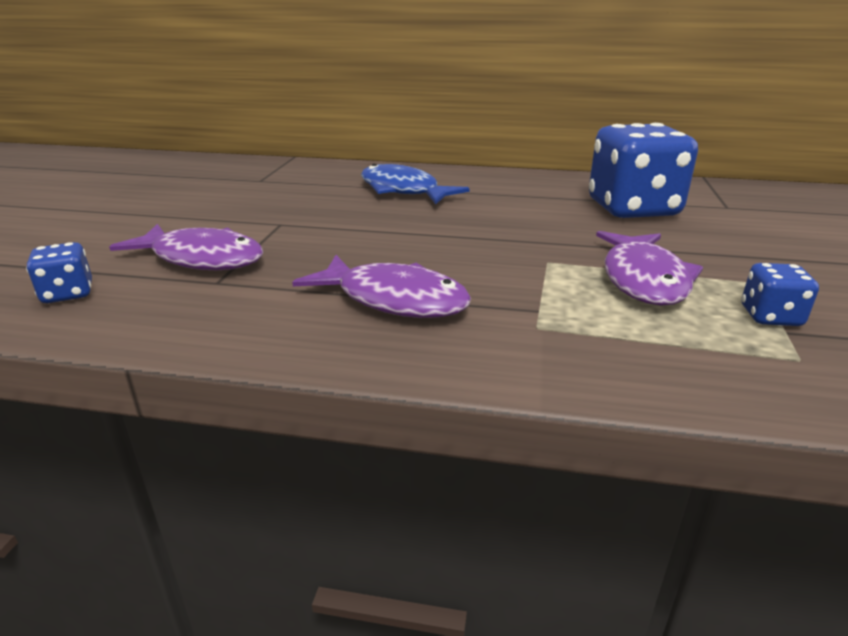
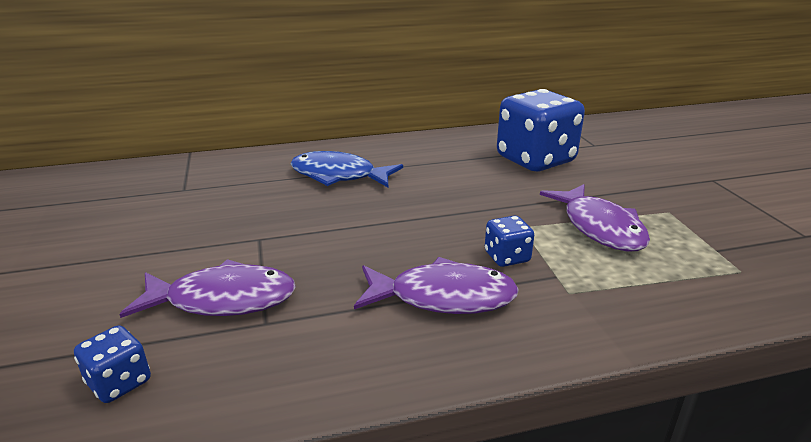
camera: 25 degrees left, 0 degrees up
blue dice [742,263,819,326] -> blue dice moved to [485,216,534,267]

